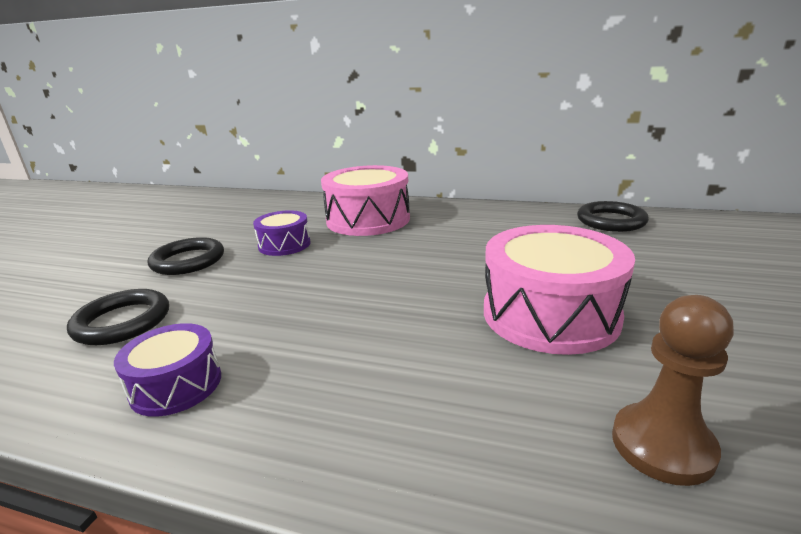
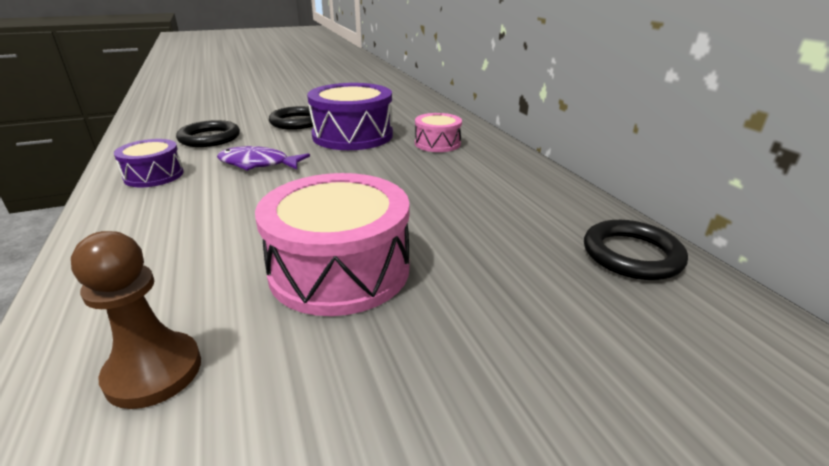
camera: 50 degrees right, 5 degrees up
purple drum [253,210,311,256] -> purple drum [307,83,393,150], size x1.81
pink drum [321,165,410,236] -> pink drum [415,113,462,152], size x0.55
none -> purple fish [217,146,310,171]

